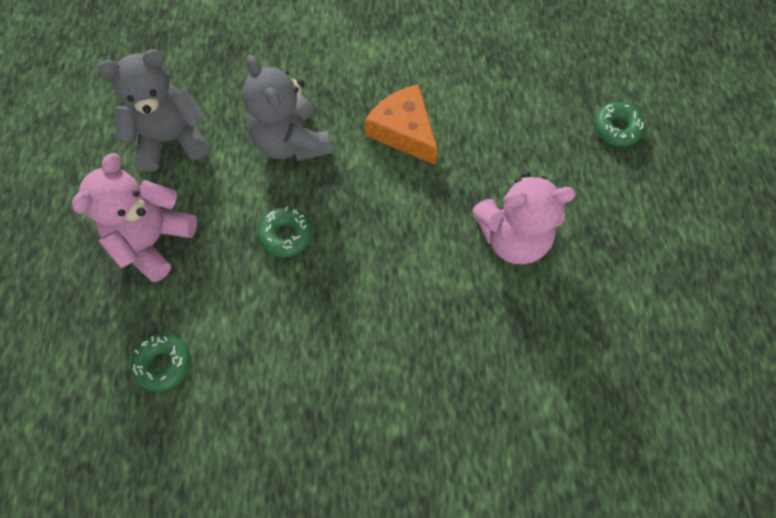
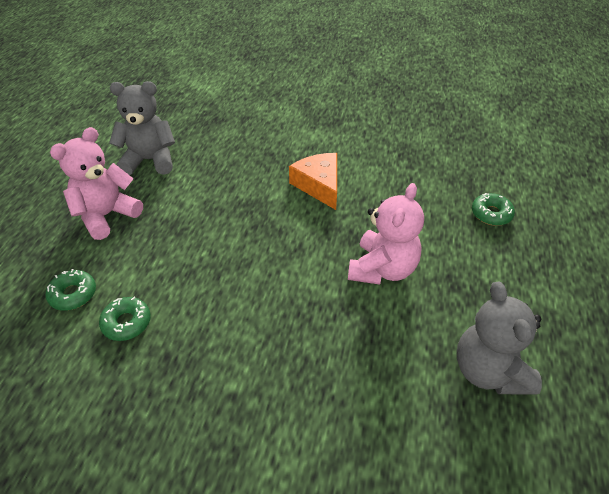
camera: 15 degrees right, 20 degrees down
grey teddy bear [242,55,332,161] -> grey teddy bear moved to [457,281,542,395]
green donut [258,206,312,258] -> green donut moved to [99,297,151,341]
pink teddy bear [472,172,576,264] -> pink teddy bear turned 75 degrees counterclockwise [348,183,424,284]

